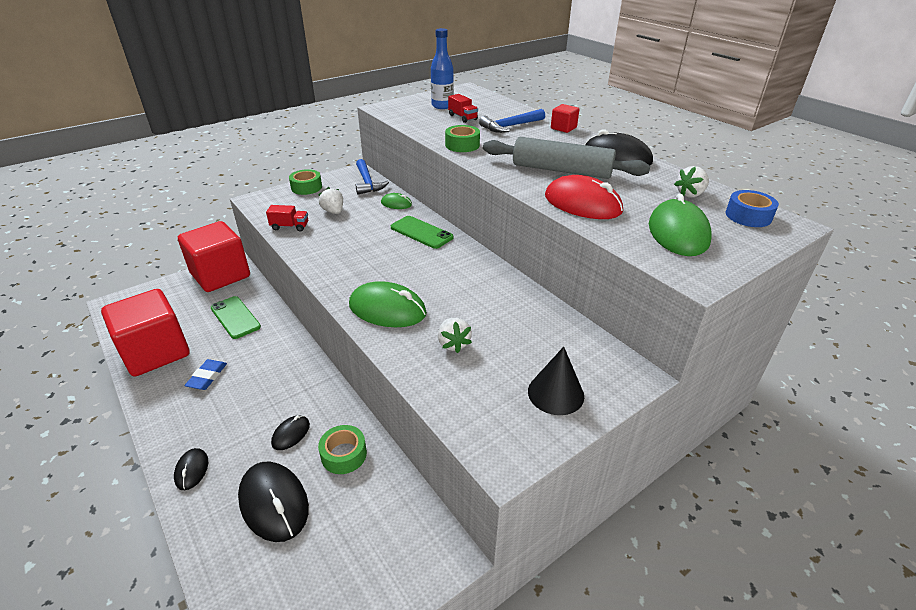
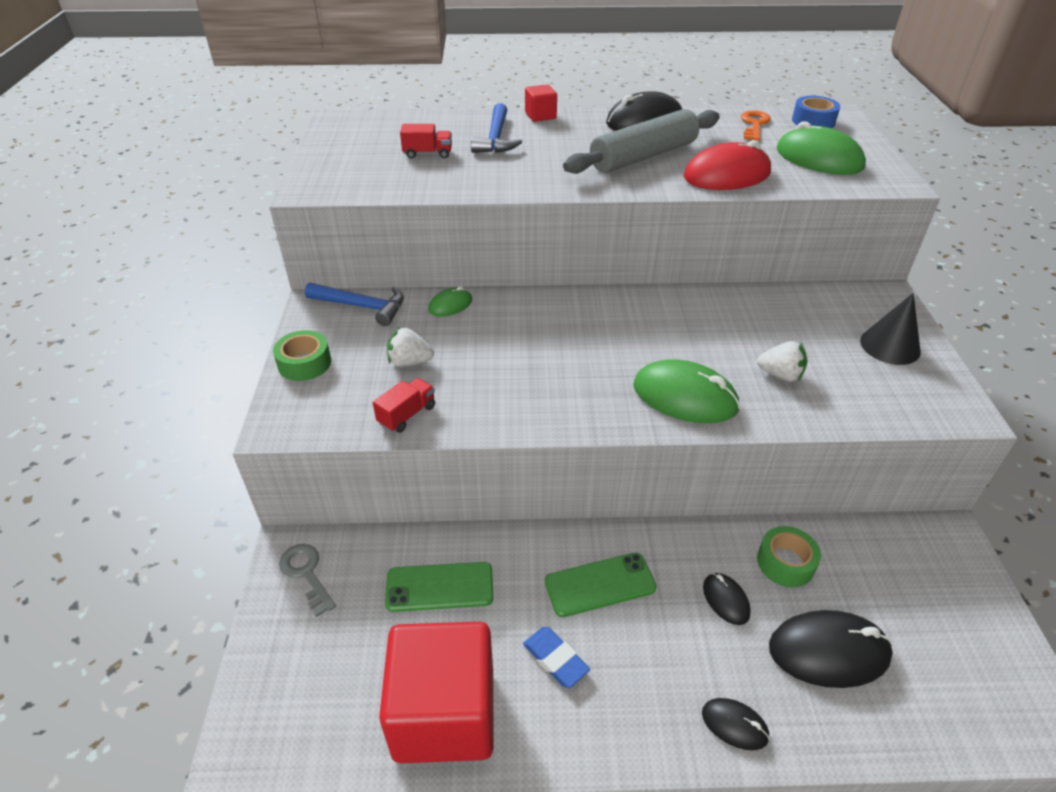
camera: 55 degrees left, 5 degrees up
red cube [178,221,250,292] -> grey key [279,544,336,617]
green mouse [349,281,427,327] -> green mouse turned 60 degrees clockwise [633,359,740,423]
green phone [391,216,454,249] -> green phone moved to [545,553,657,617]
blue bottle [431,28,454,109] -> none
green tape [445,125,480,152] -> none
white strawberry [674,166,709,198] -> orange key [741,110,771,141]

